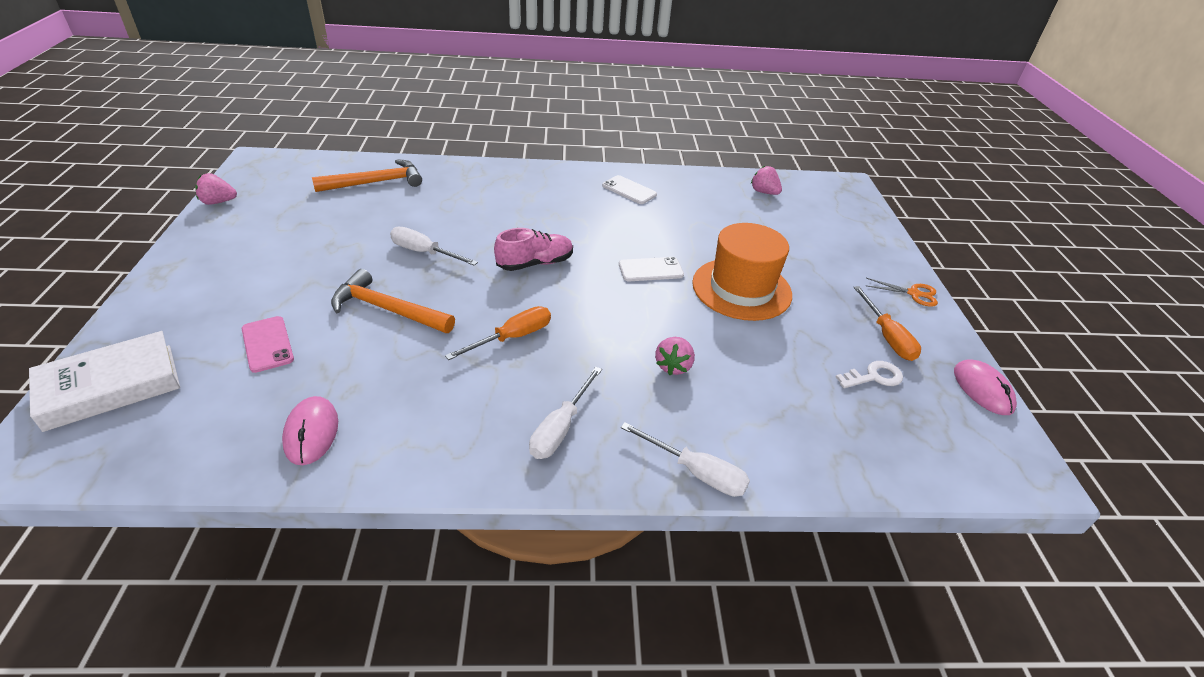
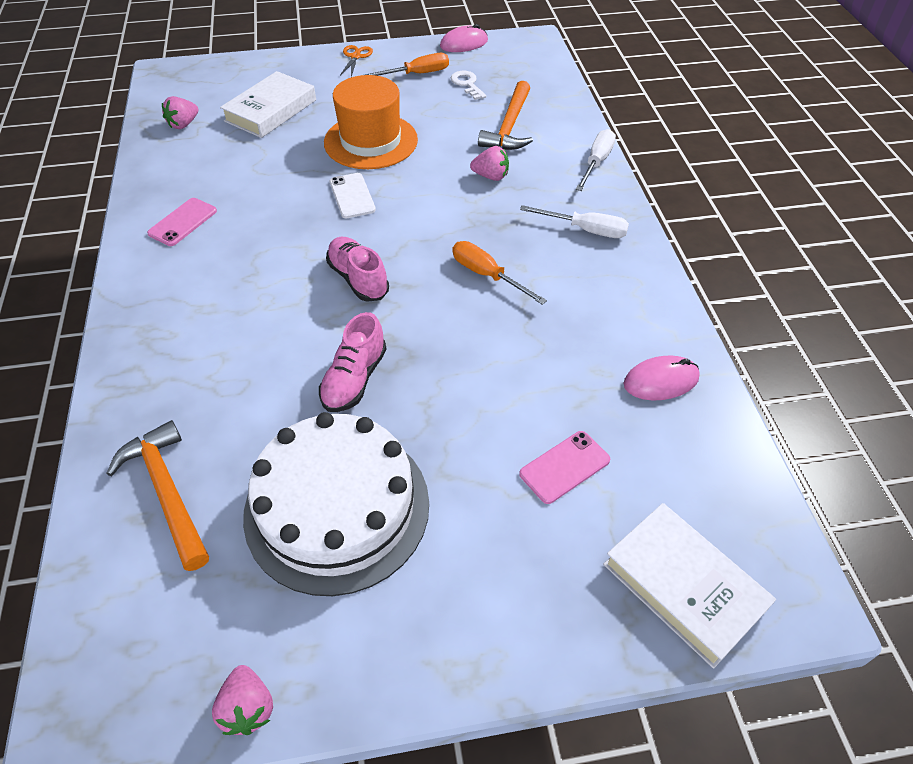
camera: 95 degrees left, 10 degrees up
orange hammer [331,269,455,333] -> orange hammer moved to [478,81,533,150]
white screwdriver [390,226,478,266] -> pink shoe [319,312,387,412]
white phone [602,175,657,204] -> pink phone [147,198,217,246]
none -> white book [220,71,316,138]
none -> white cake [243,412,429,596]

